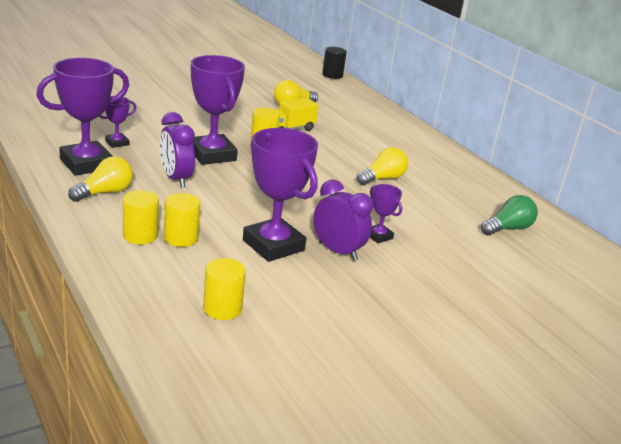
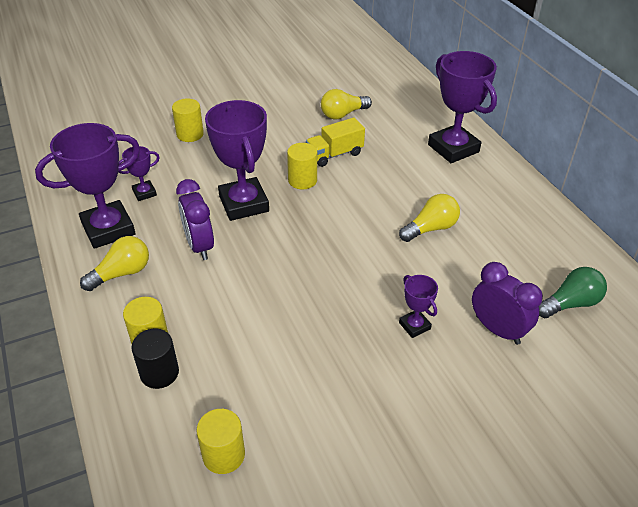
camera: 10 degrees right, 15 degrees up
yellow cylinder [164,193,200,247] -> yellow cylinder moved to [172,98,204,142]
purple trophy [243,128,318,262] -> purple trophy moved to [428,51,497,163]
purple clock [313,179,373,261] -> purple clock moved to [472,262,543,345]
black cylinder [322,47,347,79] -> black cylinder moved to [131,329,179,389]

